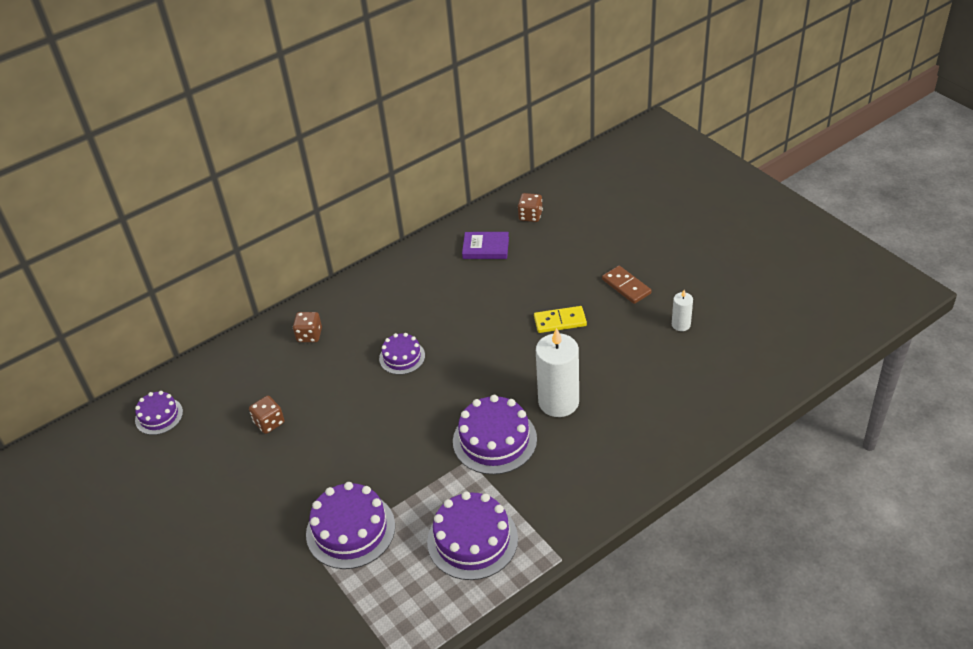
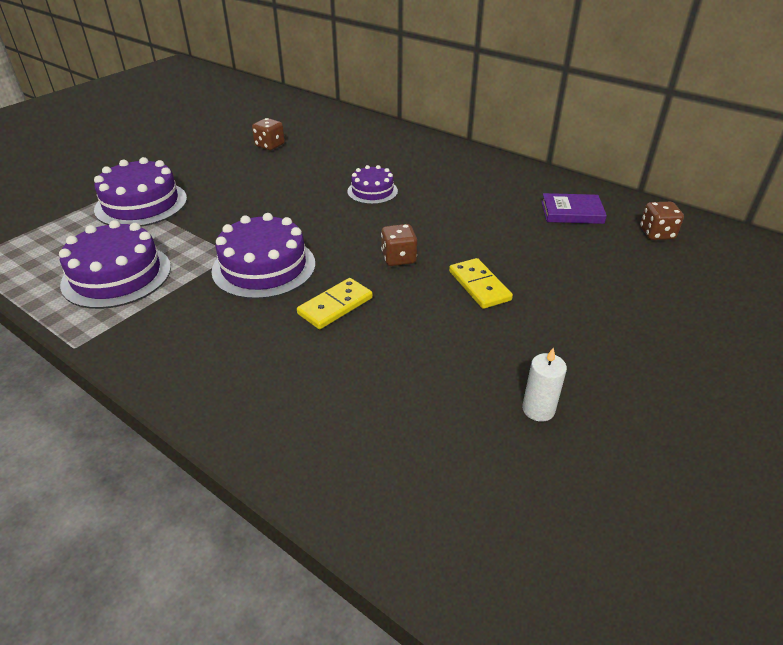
camera: 70 degrees right, 5 degrees down
purple cake [135,391,183,435] -> none
brown dice [293,312,322,342] -> brown dice moved to [381,224,417,266]
purple book [462,232,509,259] -> purple book turned 75 degrees counterclockwise [541,193,607,224]
white candle [536,328,579,417] -> yellow domino [297,278,373,329]
brown domino [602,266,652,304] -> none

